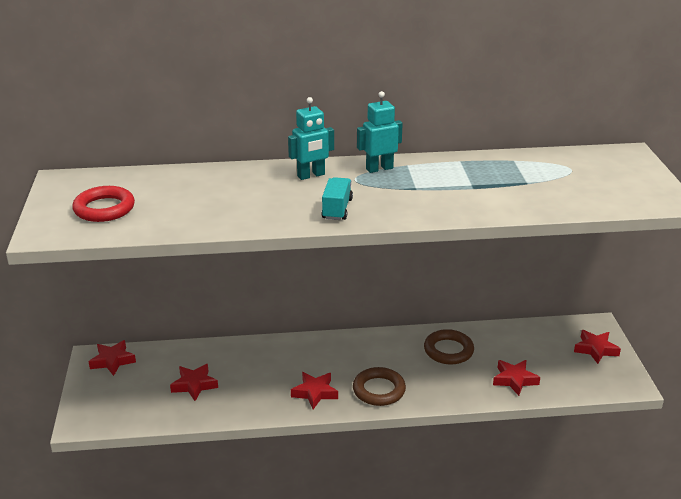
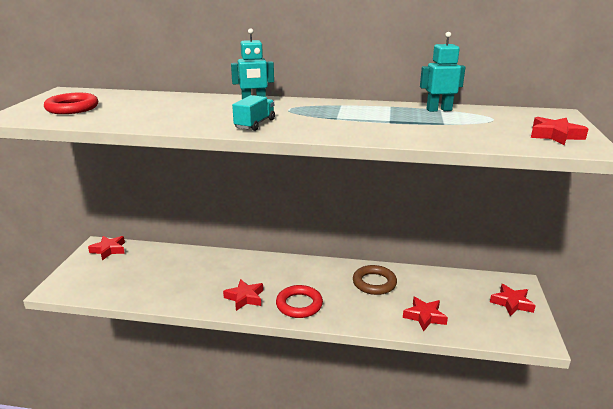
camera: 15 degrees right, 5 degrees down
red star [170,364,218,401] -> red star moved to [531,117,588,145]
brown ring [353,367,406,406] -> red ring [276,285,323,318]
turquoise robot [357,91,403,173] -> turquoise robot moved to [420,32,466,112]

